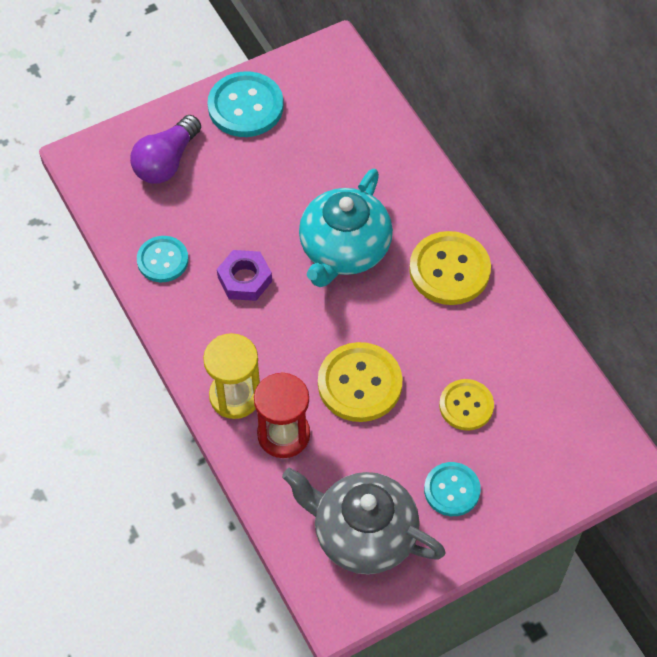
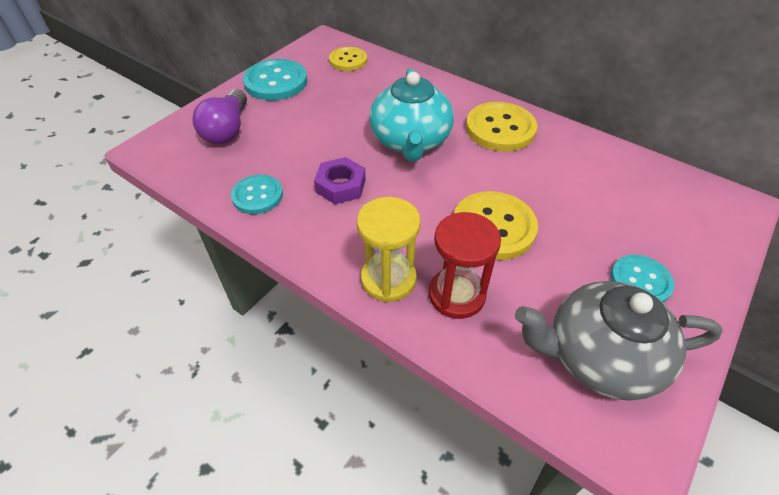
camera: 25 degrees left, 10 degrees down
yellow button [439,379,494,431] -> yellow button moved to [329,47,367,71]

